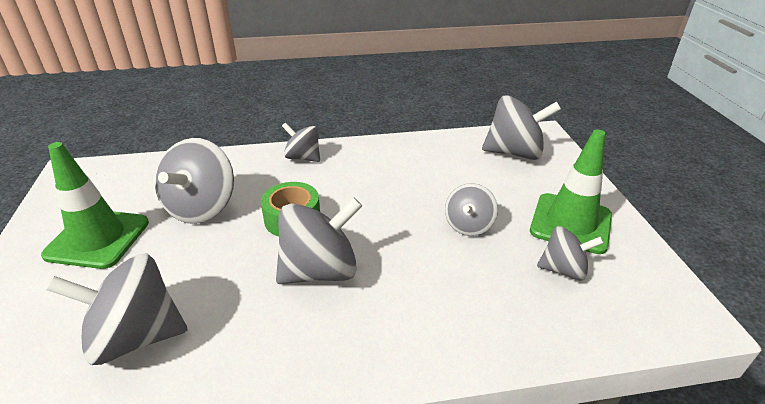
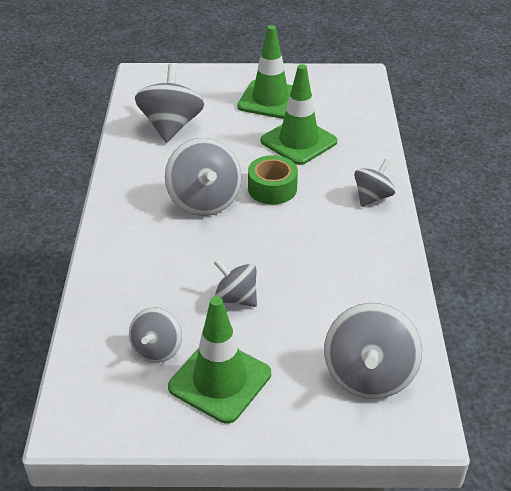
camera: 100 degrees right, 5 degrees up
grey spinning top [155,138,234,224] -> green traffic cone [261,64,337,165]

